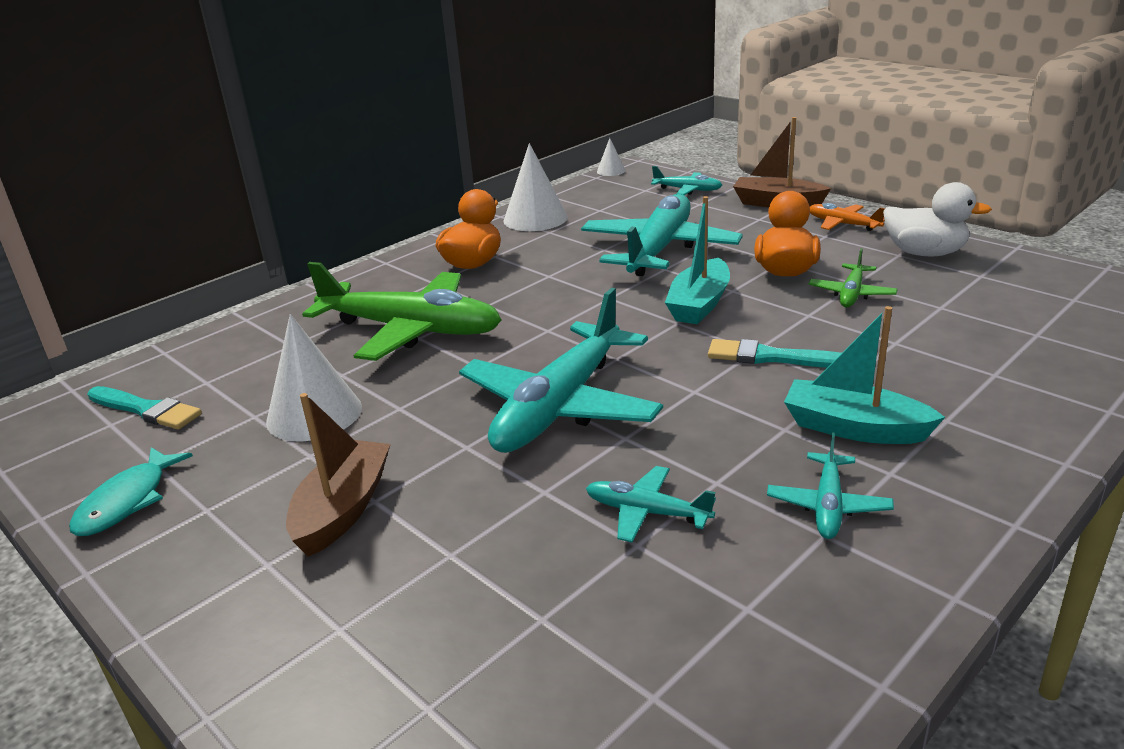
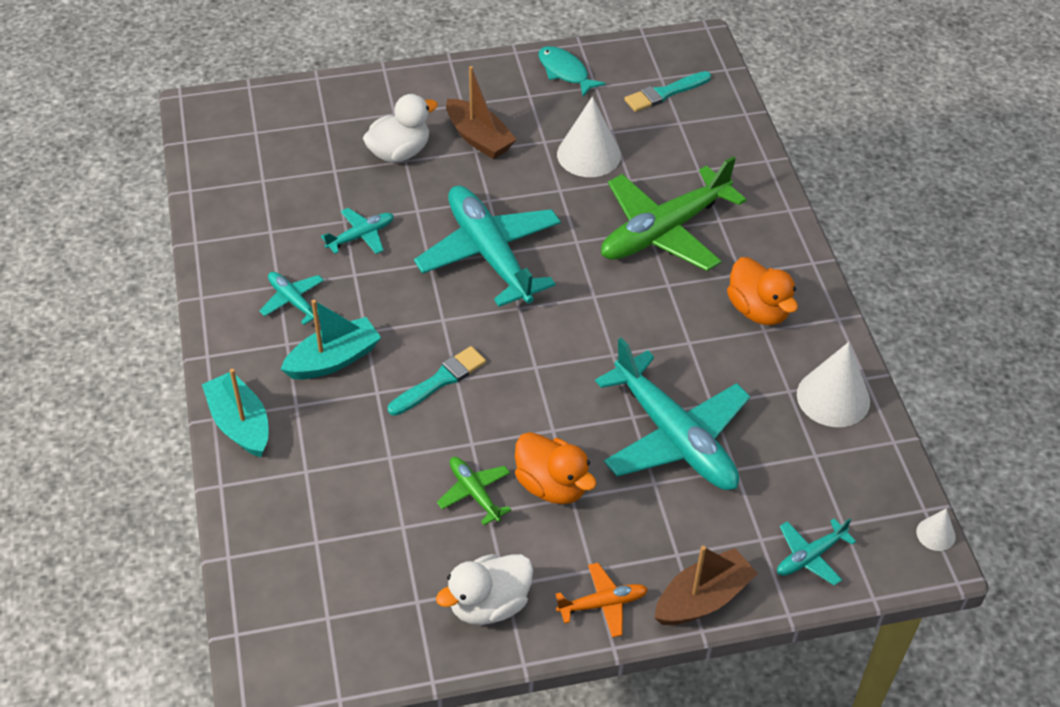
camera: 120 degrees right, 20 degrees up
turquoise boat [665,196,730,324] -> turquoise boat moved to [202,369,269,457]
none -> white duck [363,94,438,163]

